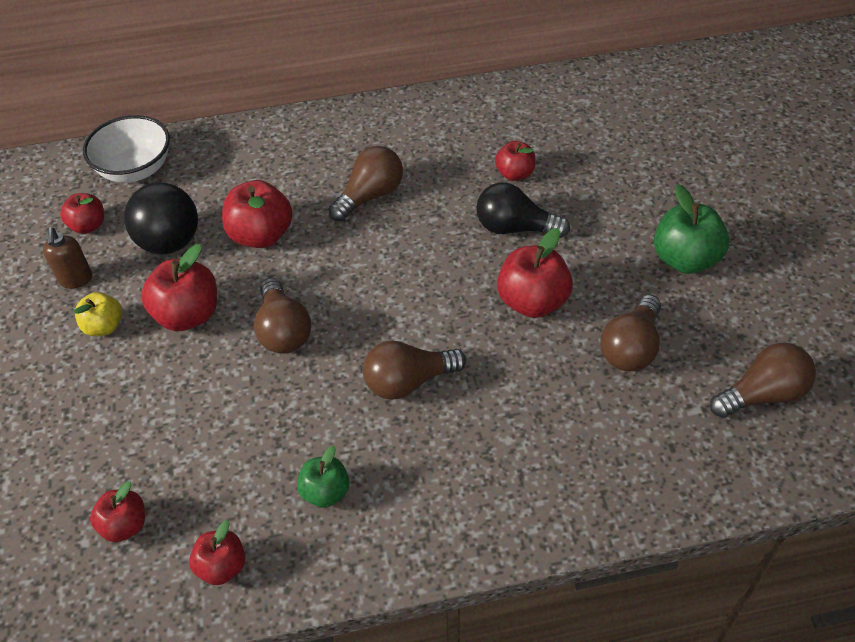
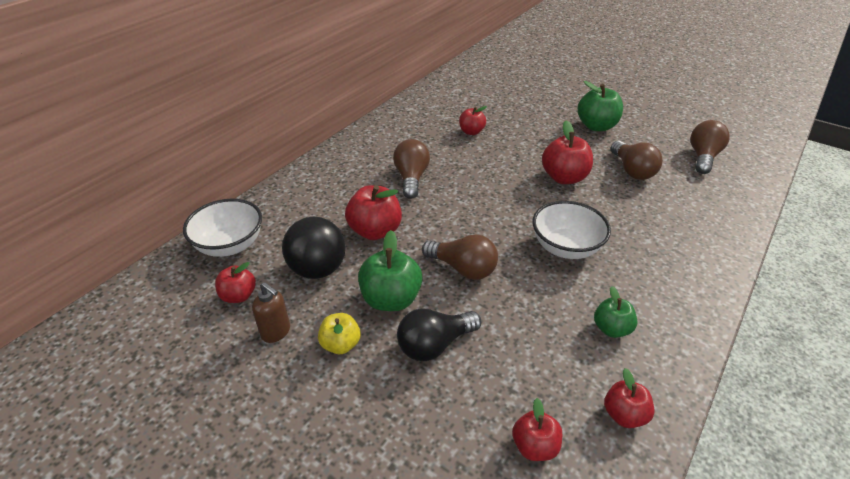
camera: 45 degrees left, 10 degrees down
red apple [141,244,217,331] -> green apple [358,230,423,311]
brown light bulb [363,341,466,400] -> white bowl [533,201,611,259]
black light bulb [476,182,570,238] -> black light bulb moved to [397,309,481,361]

